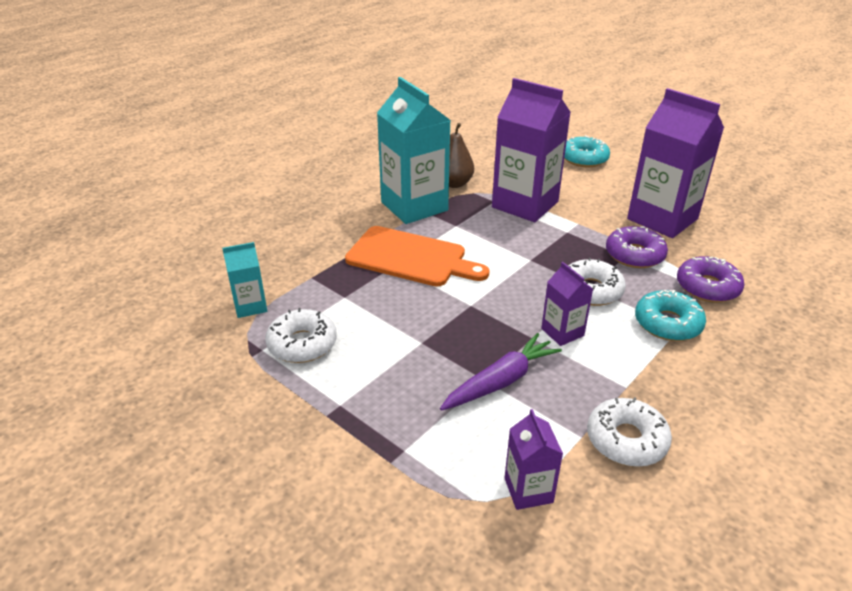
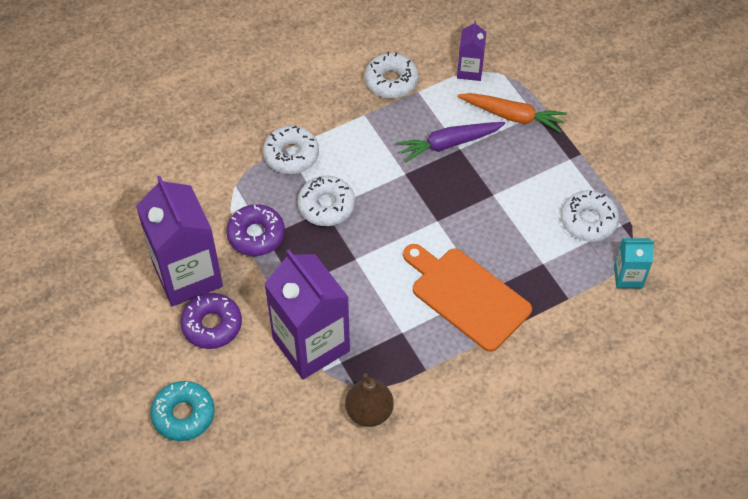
camera: 160 degrees left, 20 degrees up
turquoise carton [377,77,451,224] -> none
purple carton [541,262,593,346] -> none
turquoise donut [635,290,706,341] -> white donut [263,126,319,174]
purple donut [677,256,745,302] -> purple donut moved to [180,293,242,349]
none -> orange carrot [457,93,567,133]

